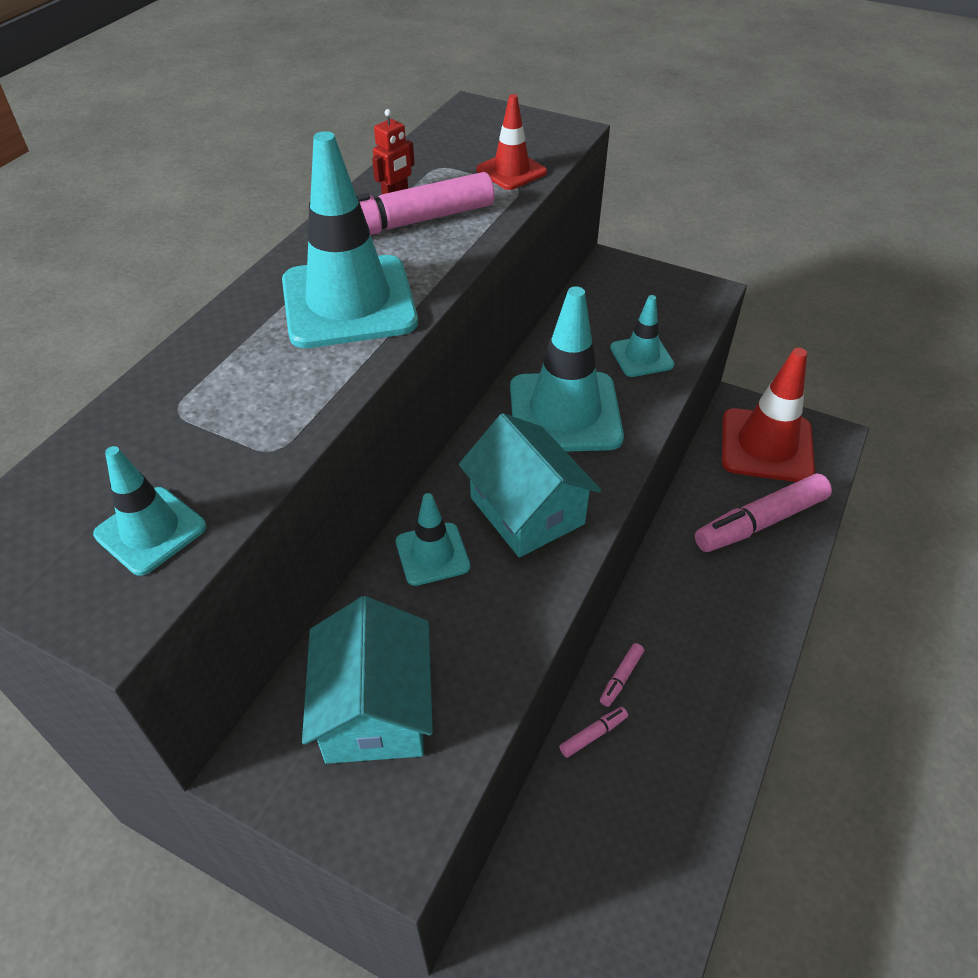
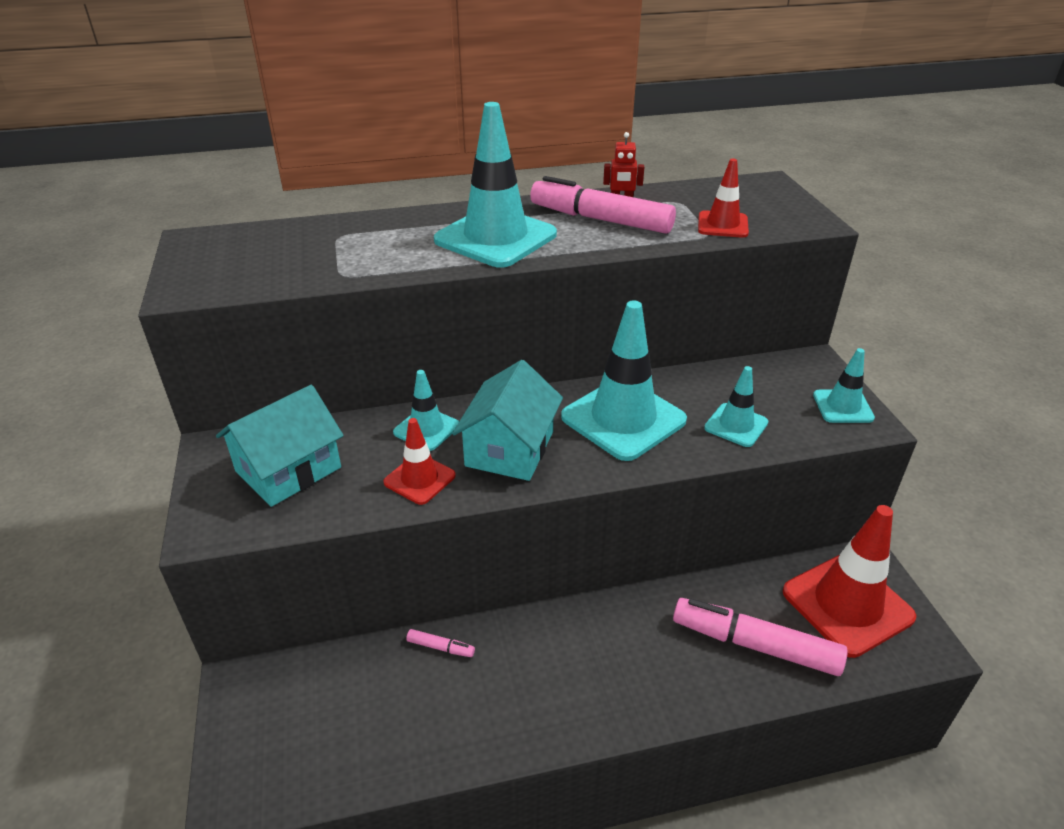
camera: 50 degrees right, 10 degrees down
turquoise traffic cone [93,446,206,576] -> turquoise traffic cone moved to [813,348,875,423]
pink marker [600,643,644,707] -> none
none -> red traffic cone [383,418,456,505]

